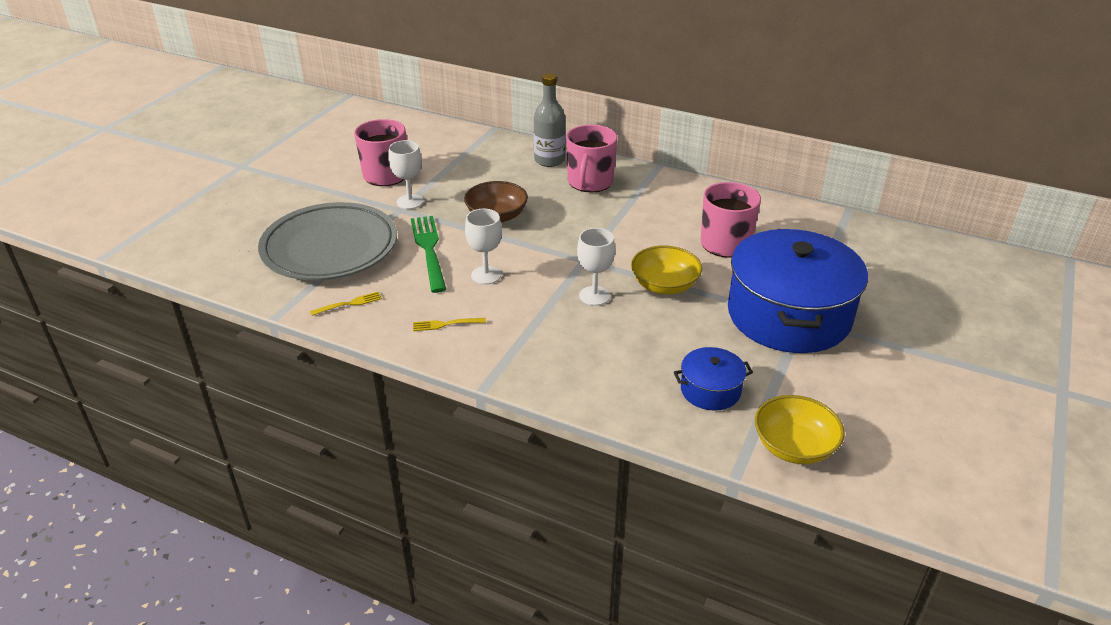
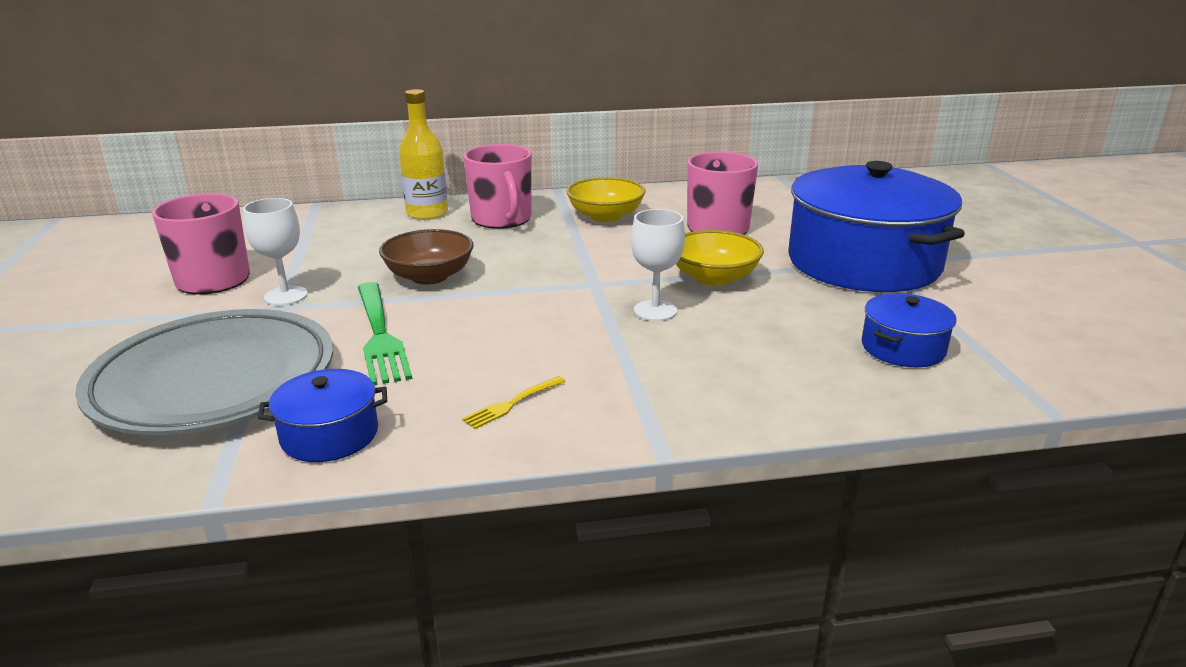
camera: 35 degrees left, 10 degrees down
yellow fork [310,292,382,316] -> blue pot [258,369,387,462]
green fork [411,216,447,293] -> green fork turned 150 degrees counterclockwise [358,282,412,385]
white goblet [465,209,502,284] -> none
grey bottle [534,73,566,167] -> yellow bottle [399,89,448,220]
yellow bowl [755,395,845,464] -> yellow bowl moved to [566,177,646,222]

